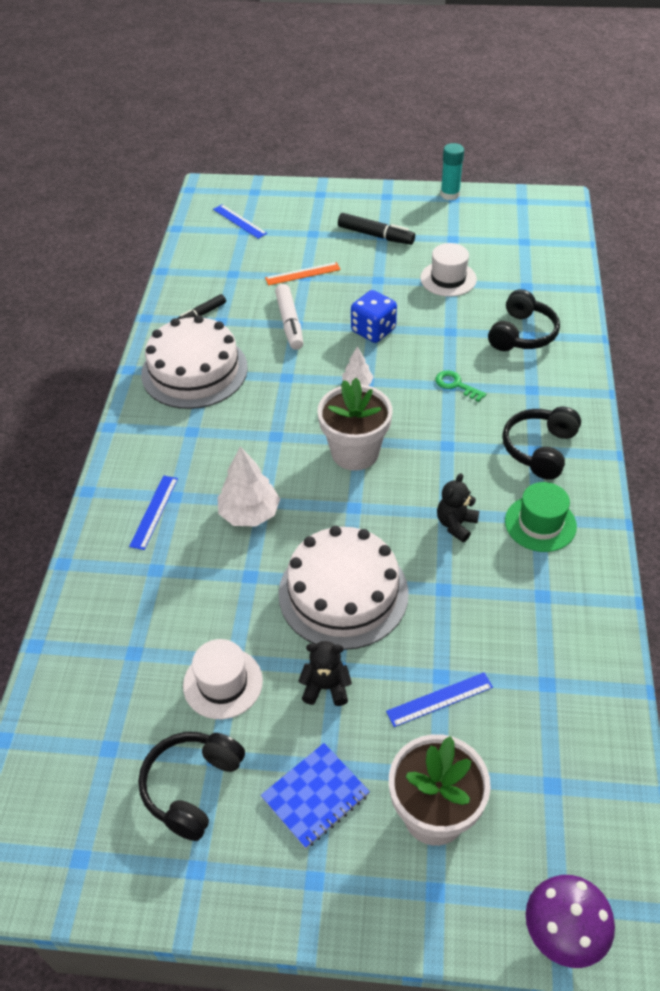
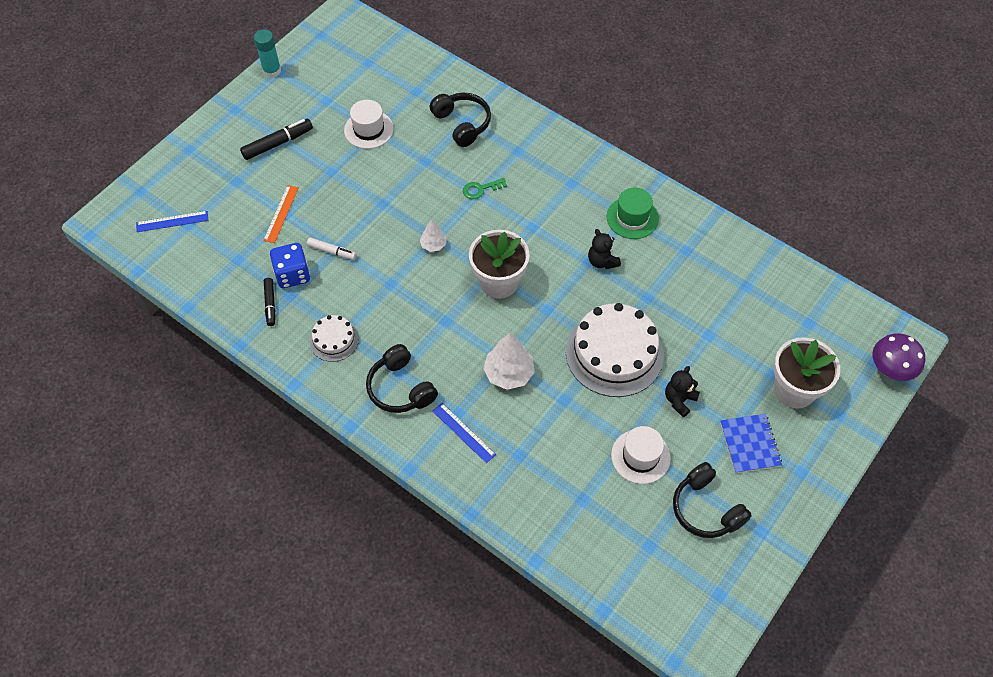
camera: 60 degrees left, 10 degrees up
white cake [141,315,248,409] -> white cake [310,315,359,362], size x0.51
white marker [275,284,303,350] -> white marker [307,238,357,260], size x0.64
blue dice [351,290,397,343] -> blue dice moved to [270,243,310,288]
blue ruler [386,672,493,727] -> none
black headphones [502,407,581,480] -> black headphones moved to [366,344,438,413]

